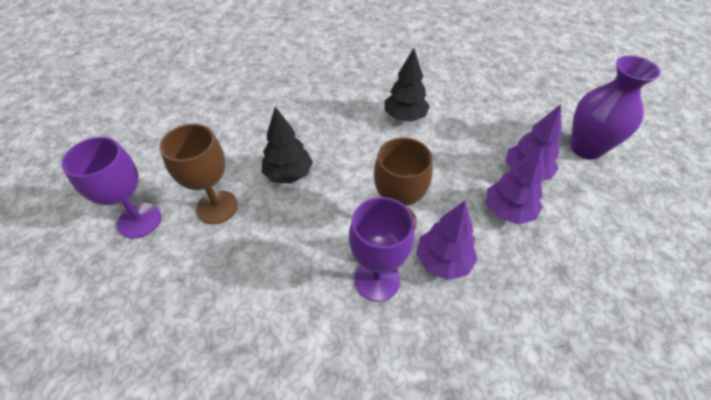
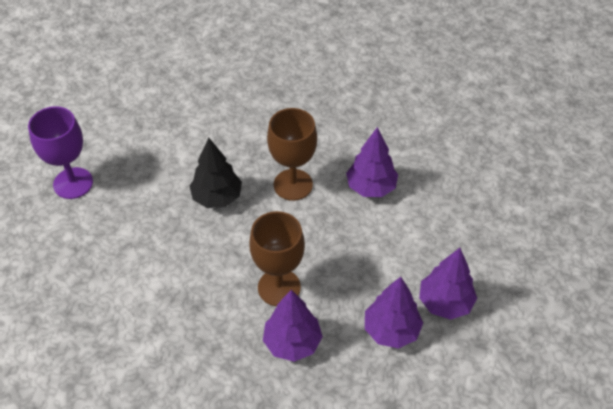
camera: 30 degrees right, 0 degrees up
brown goblet [160,123,238,224] -> brown goblet moved to [267,108,317,201]
purple goblet [349,197,415,302] -> none
black tree [385,48,430,122] -> purple tree [346,127,398,197]
purple vase [571,55,661,160] -> none

